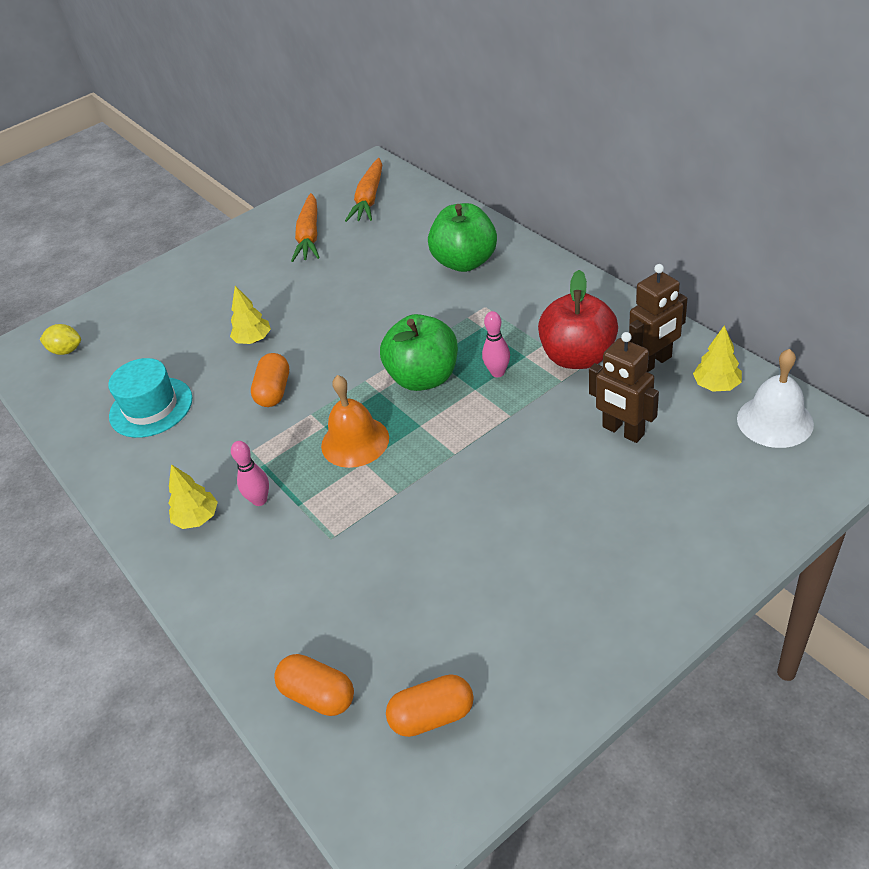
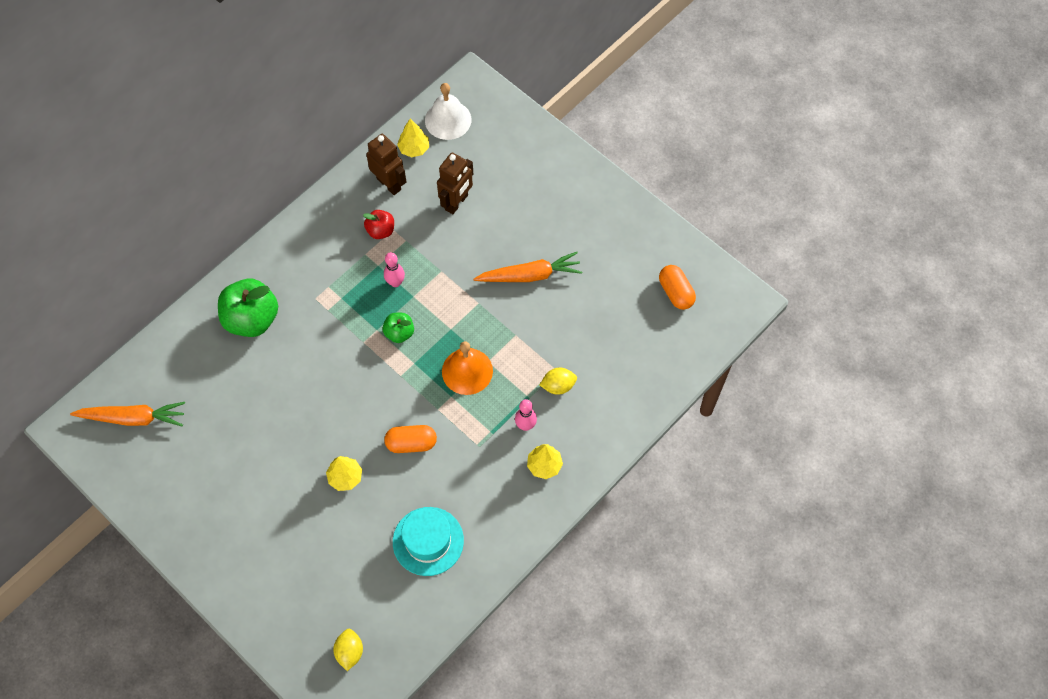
camera: 105 degrees left, 20 degrees up
orange capsule [274,654,354,716] -> none
orange carrot [291,193,320,262] -> orange carrot moved to [473,252,582,282]
green apple [380,314,458,391] -> green apple [383,313,414,343], size x0.53
red apple [538,270,618,369] -> red apple [363,210,394,239], size x0.53
none -> yellow lemon [540,368,577,395]

